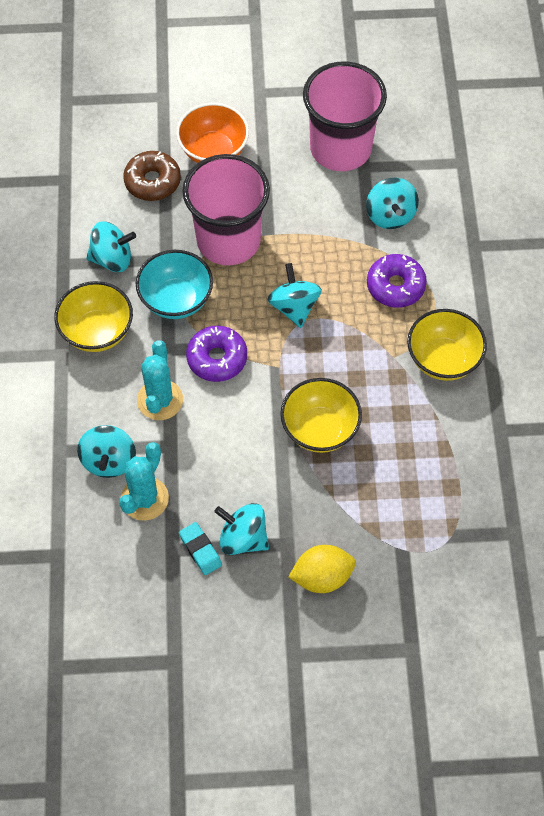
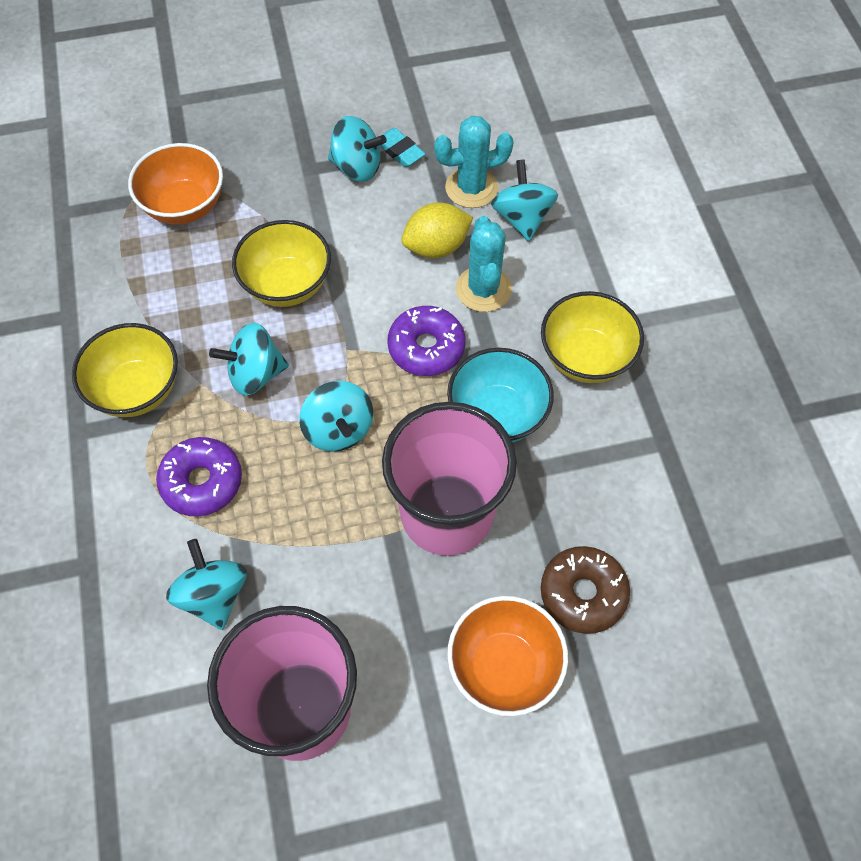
camera: 170 degrees right, 0 degrees up
turquoise spinning top [86,221,136,272] -> turquoise spinning top moved to [209,323,289,396]
turquoise cactus [119,442,169,521] -> turquoise cactus turned 60 degrees clockwise [434,116,514,208]
yellow lemon [289,545,356,593] -> yellow lemon moved to [401,202,473,258]
none -> orange bowl [128,143,223,225]

